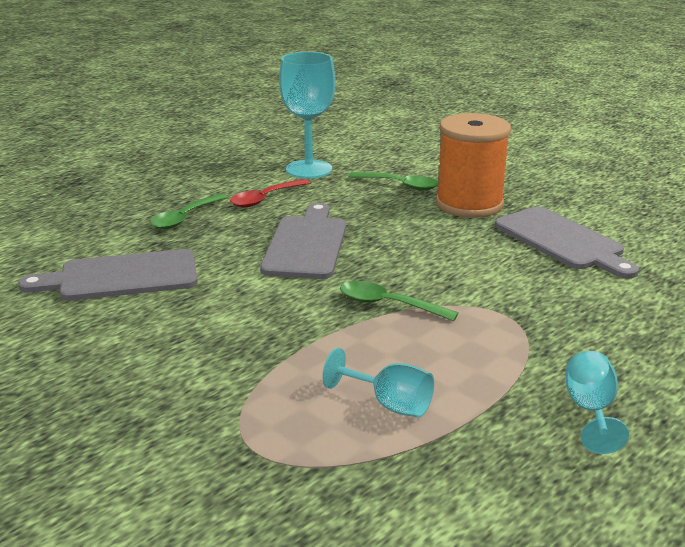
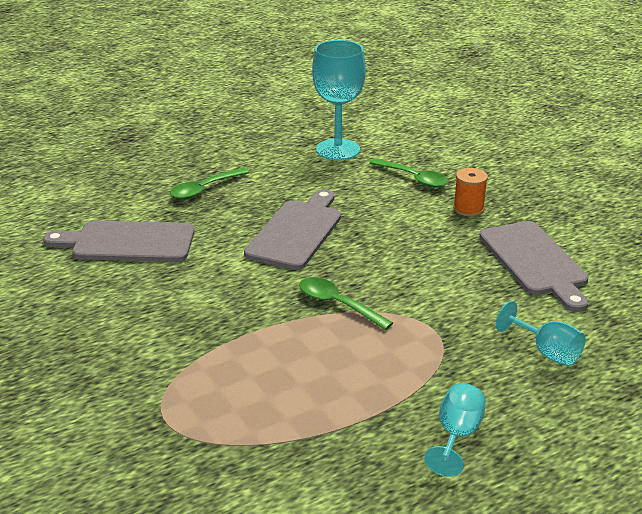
camera: 15 degrees right, 5 degrees up
red spoon [230,179,310,207] -> none
turquoise goblet [323,348,434,417] -> turquoise goblet moved to [496,301,586,366]
orange spool [436,113,511,218] -> orange spool [453,168,488,217], size x0.48

